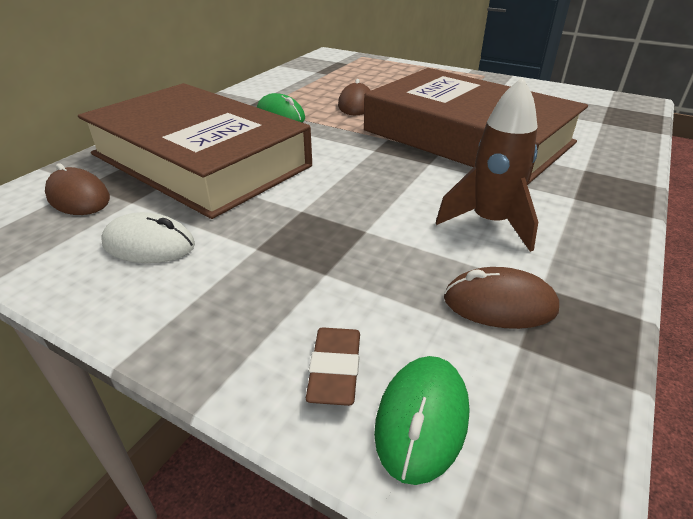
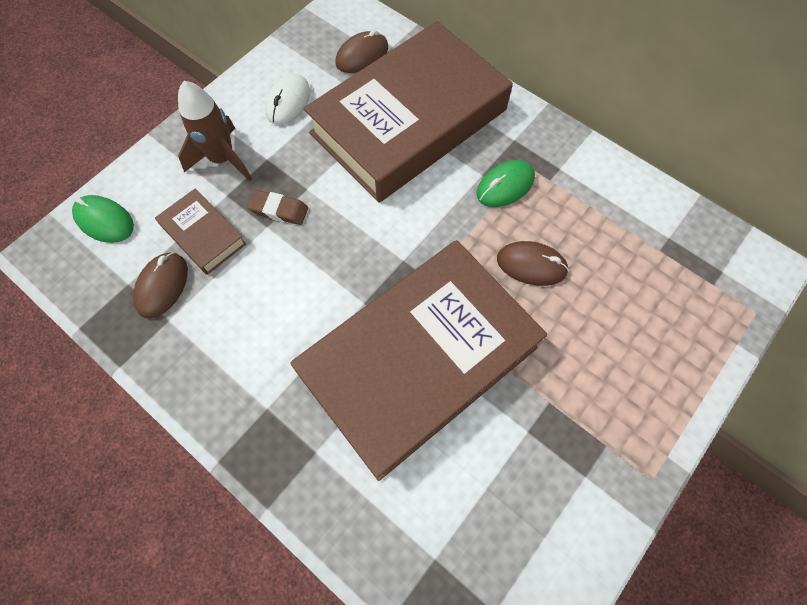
camera: 100 degrees right, 30 degrees up
brown eraser [306,328,360,406] -> brown eraser moved to [247,190,308,225]
brown rocket [436,77,538,252] -> brown rocket moved to [178,81,252,181]
none -> brown book [155,189,246,275]

